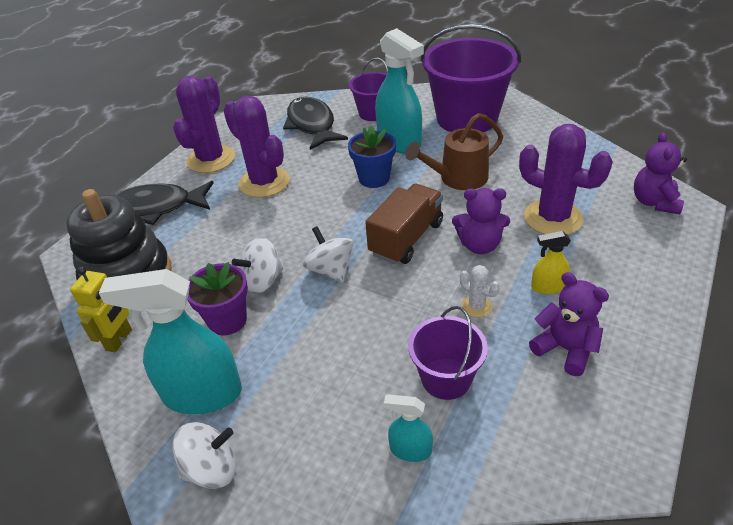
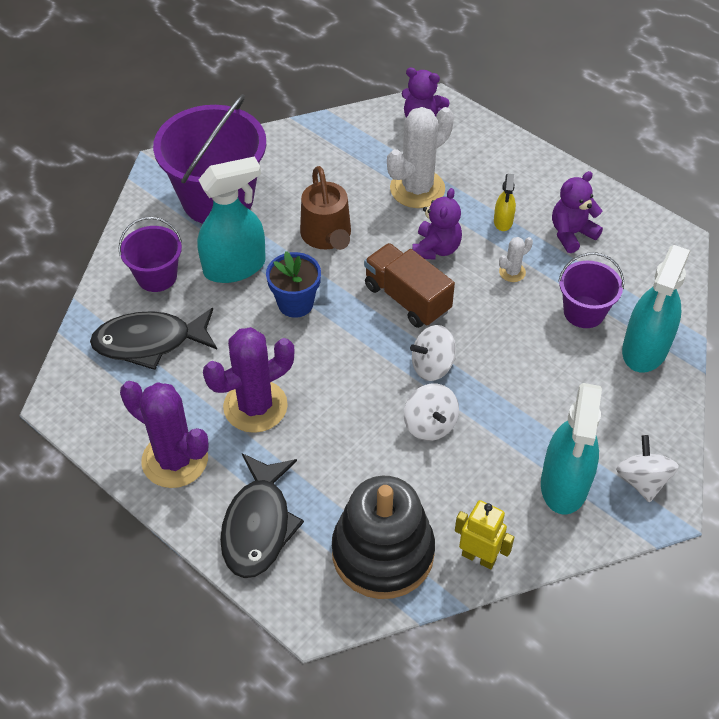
camera: 80 degrees left, 10 degrees up
purple flower pot [187,262,248,335] -> none
turquoise spray bottle [384,394,433,462] -> turquoise spray bottle [622,245,691,372], size x2.10
purple cactus [519,124,613,235] -> white cactus [387,107,454,208]

